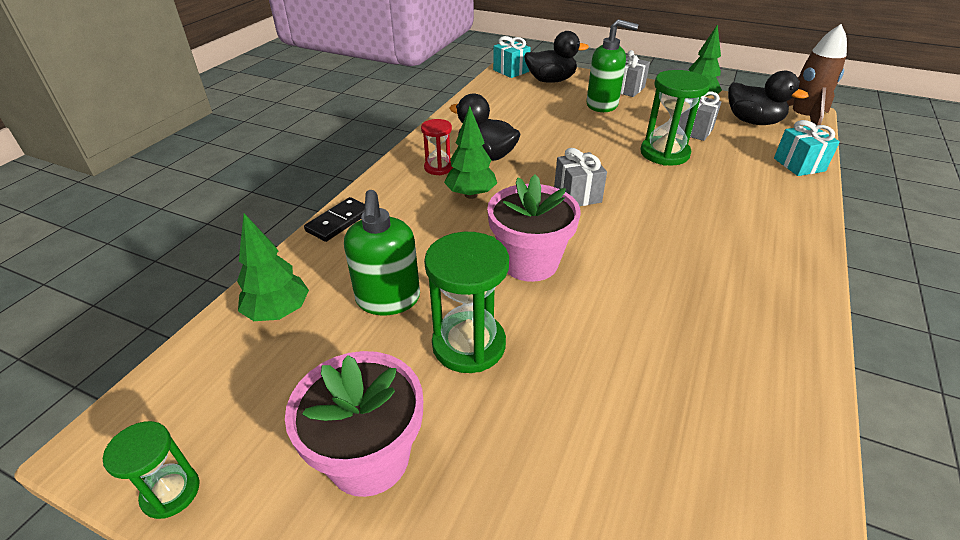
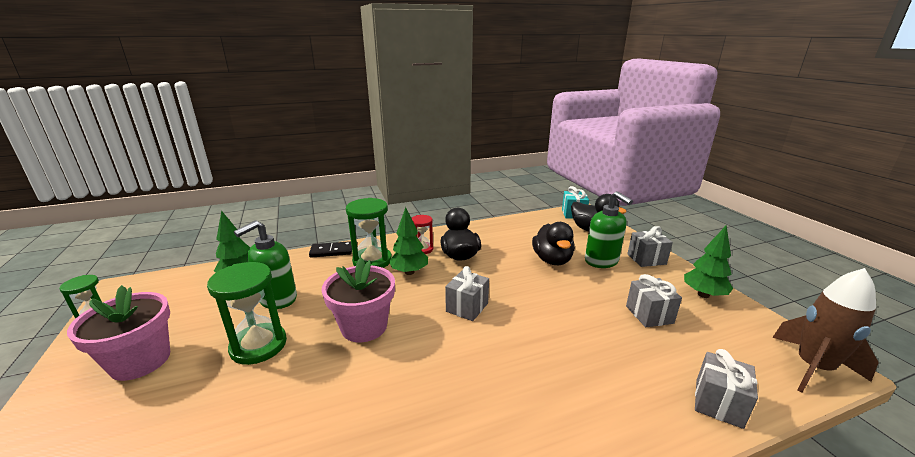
camera: 45 degrees right, 15 degrees down
green hourglass [640,70,710,166] -> green hourglass moved to [346,198,392,268]
black duck [728,71,808,125] -> black duck moved to [532,222,575,265]
turquoise gift [774,120,840,176] -> grey gift [695,349,758,429]

